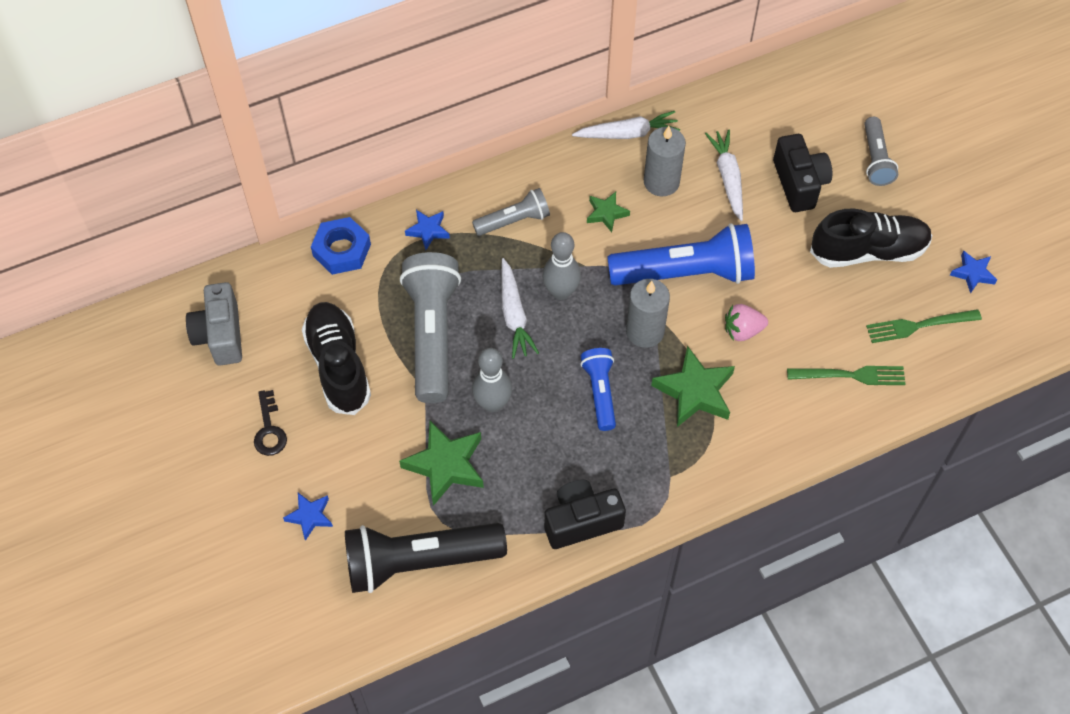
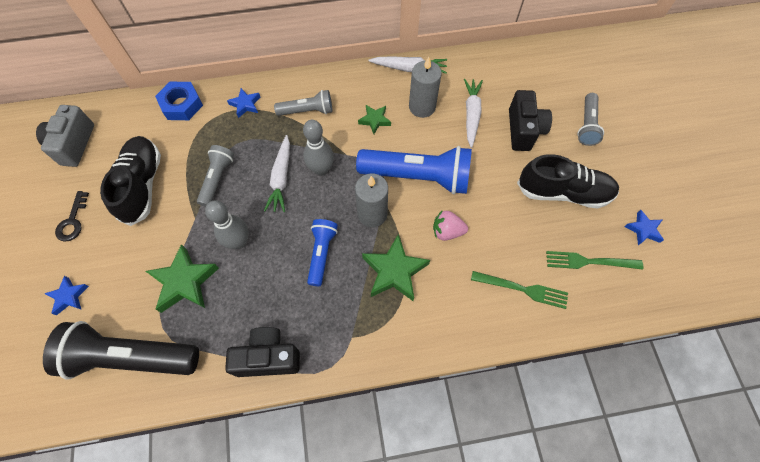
camera: 15 degrees right, 5 degrees up
grey flashlight [400,252,461,403] -> grey flashlight [197,145,234,207], size x0.54

